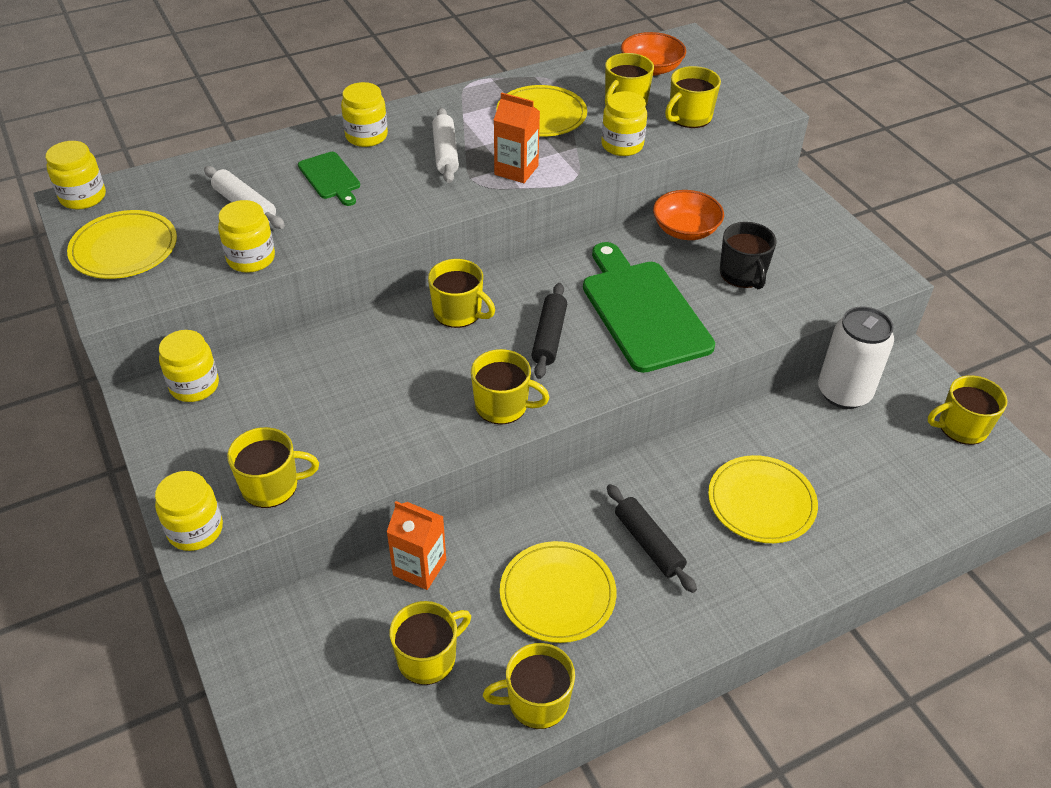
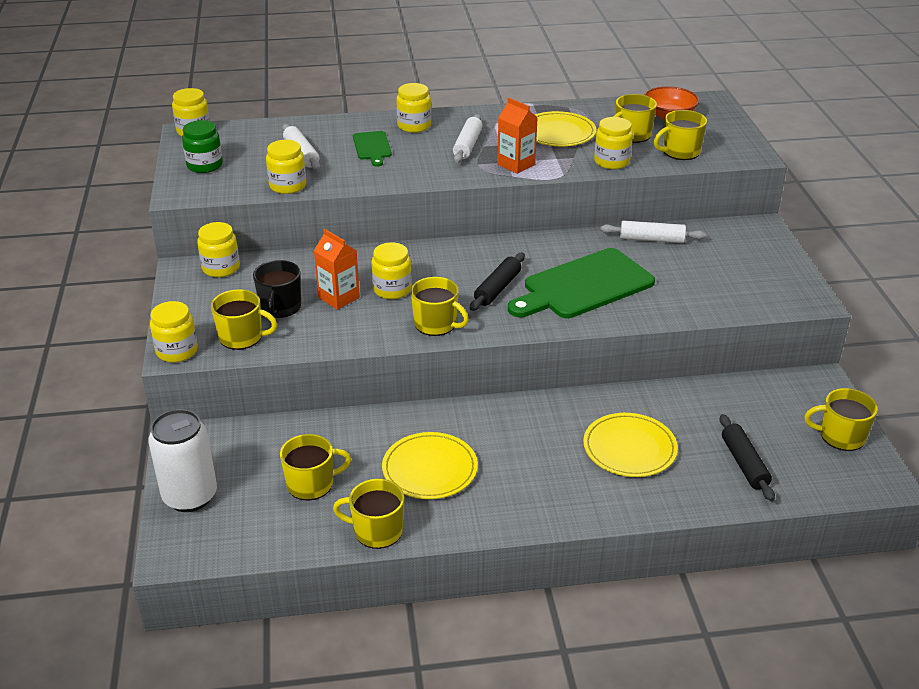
camera: 20 degrees right, 10 degrees down
yellow plate [67,210,177,279] -> green jar [182,120,223,173]
orange carton [387,501,446,590] -> orange carton moved to [314,229,360,310]
yellow mug [428,259,495,328] -> none
green cutting board [583,242,715,373] -> green cutting board turned 120 degrees counterclockwise [508,248,655,318]
black rolling pin [607,484,697,593] -> black rolling pin moved to [720,414,775,501]
orange bowl [653,190,724,240] -> white rolling pin [600,221,706,243]
black mug [720,222,777,289] -> black mug moved to [253,260,301,318]
white can [818,306,894,409] -> white can moved to [148,409,217,512]
none -> yellow jar [371,242,412,299]

